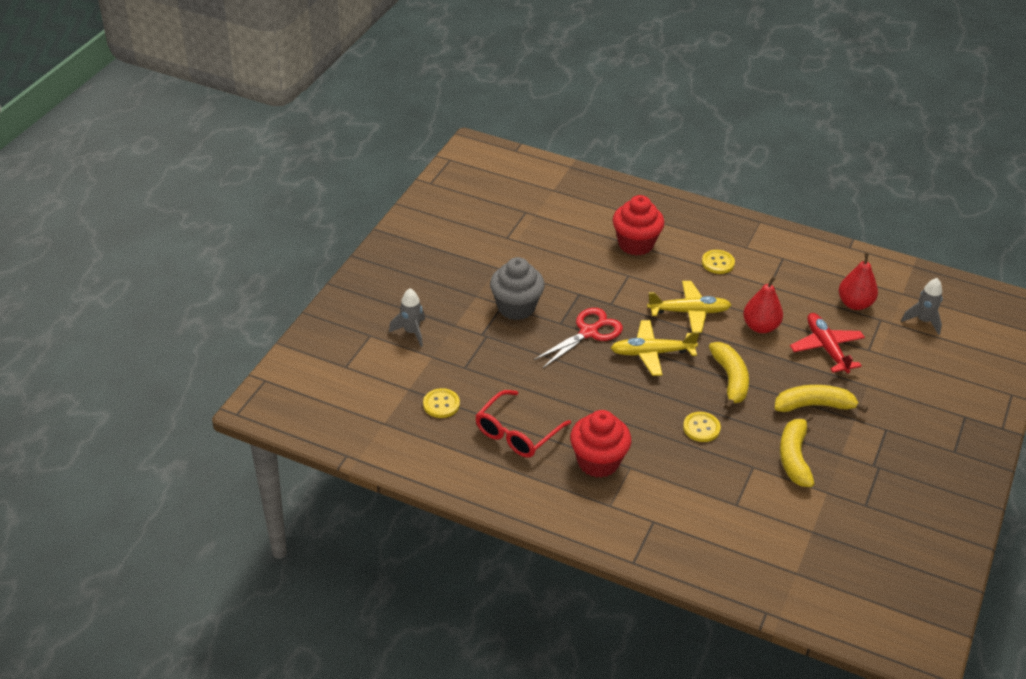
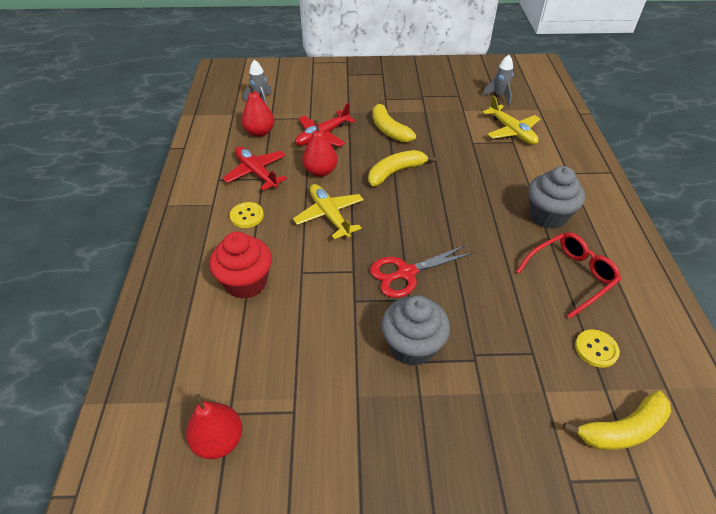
camera: 115 degrees left, 5 degrees up
grey rocket [389,288,425,347] -> grey rocket moved to [482,55,514,105]
red glasses [475,390,571,458] -> red glasses turned 45 degrees counterclockwise [516,232,621,319]
red scissors [534,308,623,368] -> red scissors turned 45 degrees counterclockwise [370,245,474,298]
red cupcake [570,410,631,478] -> grey cupcake [528,166,585,229]
yellow plane [611,320,700,376] -> yellow plane moved to [482,95,540,145]
yellow button [683,412,721,442] -> none
yellow banana [780,414,814,487] -> yellow banana moved to [563,391,671,450]
none -> red pear [186,394,242,459]
none -> red plane [222,146,287,191]

